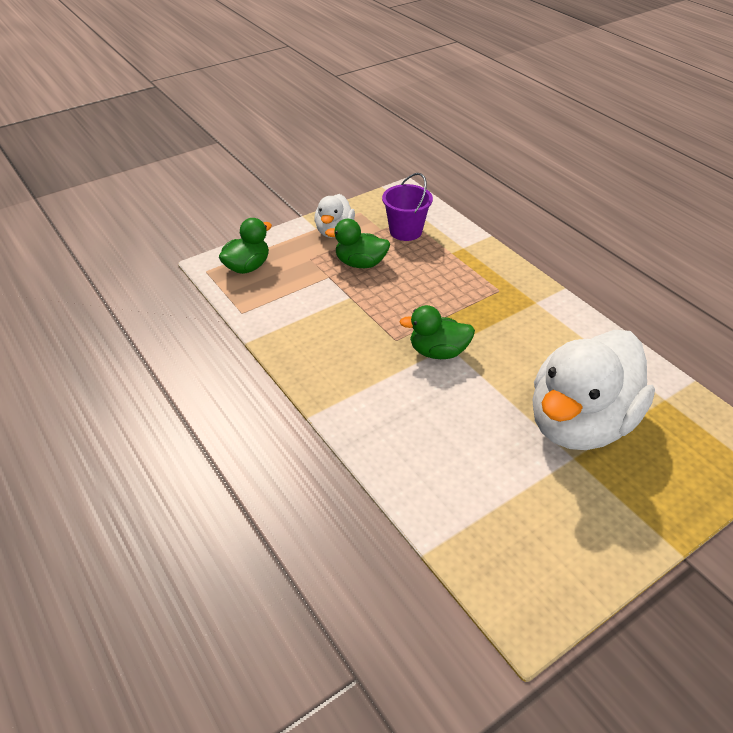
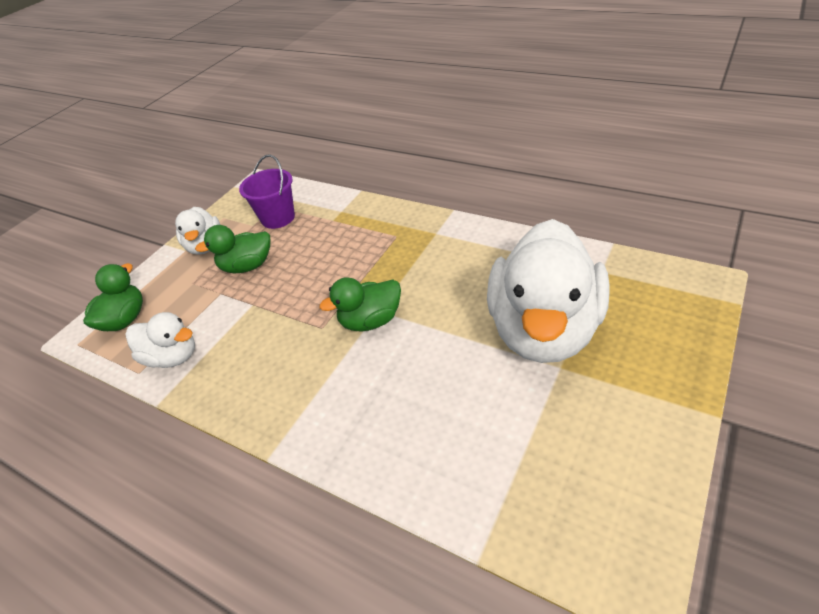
camera: 20 degrees left, 0 degrees up
none -> white duck [126,312,195,368]

